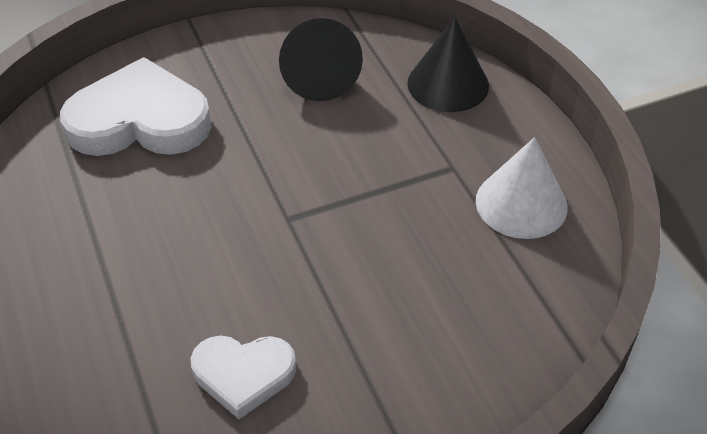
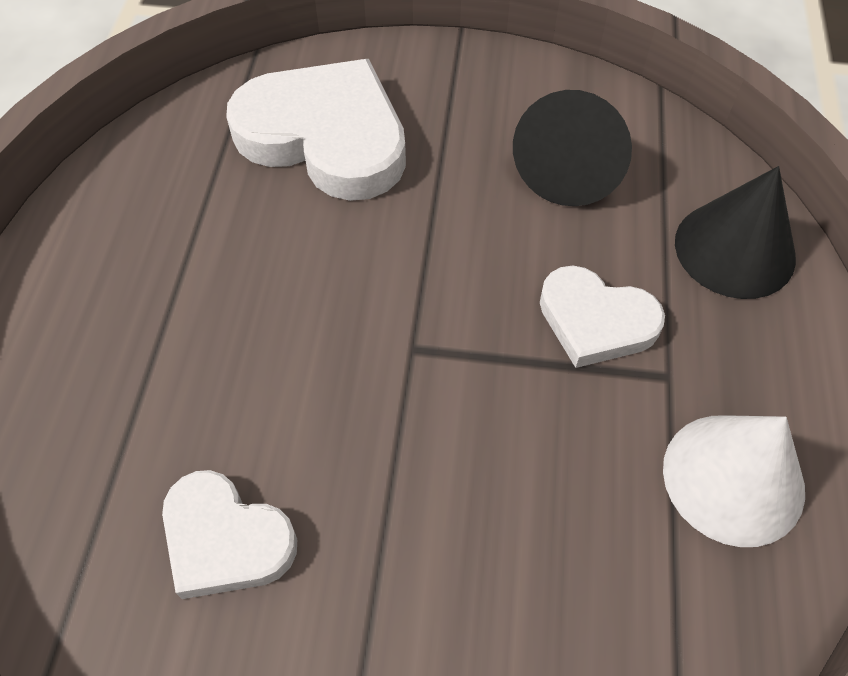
camera: 30 degrees right, 10 degrees up
none -> white heart [540,266,665,368]

